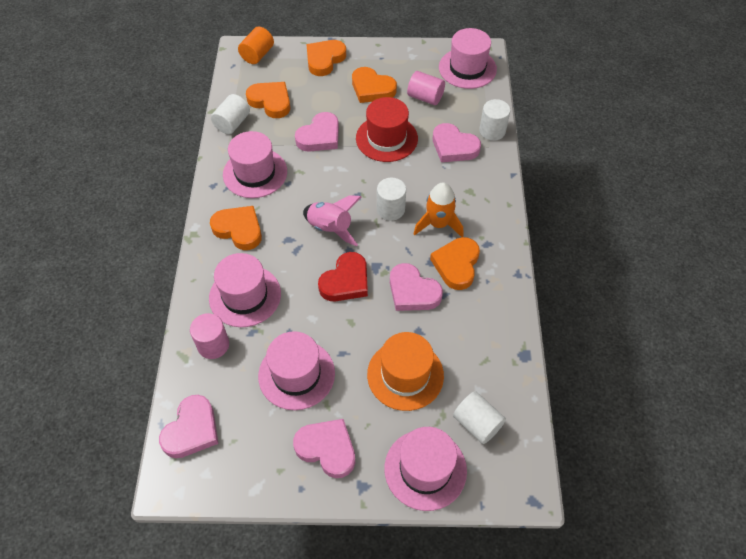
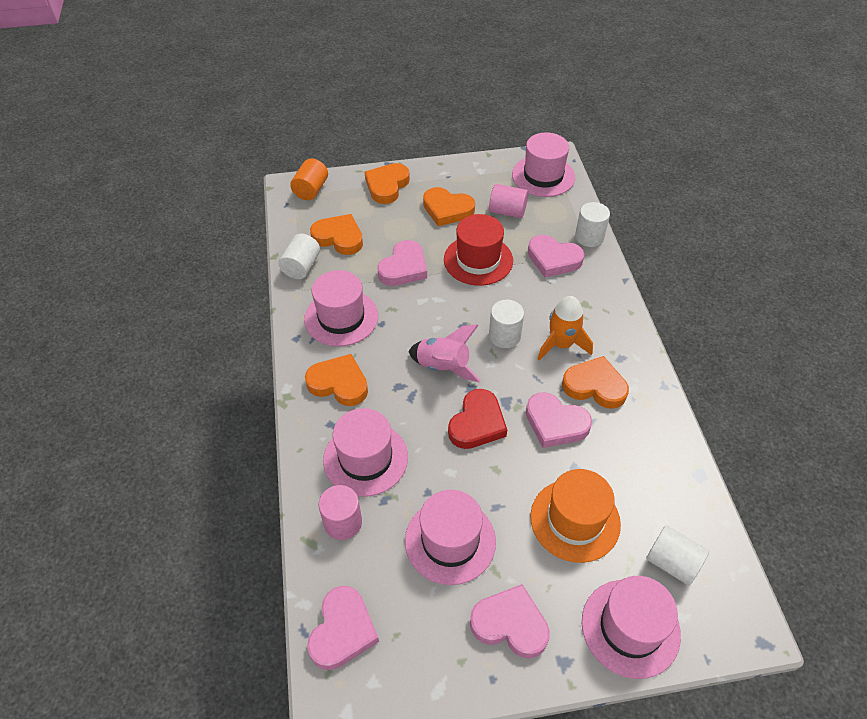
camera: 10 degrees left, 5 degrees down
orange heart [430,237,480,290] -> orange heart turned 105 degrees clockwise [562,356,629,409]

